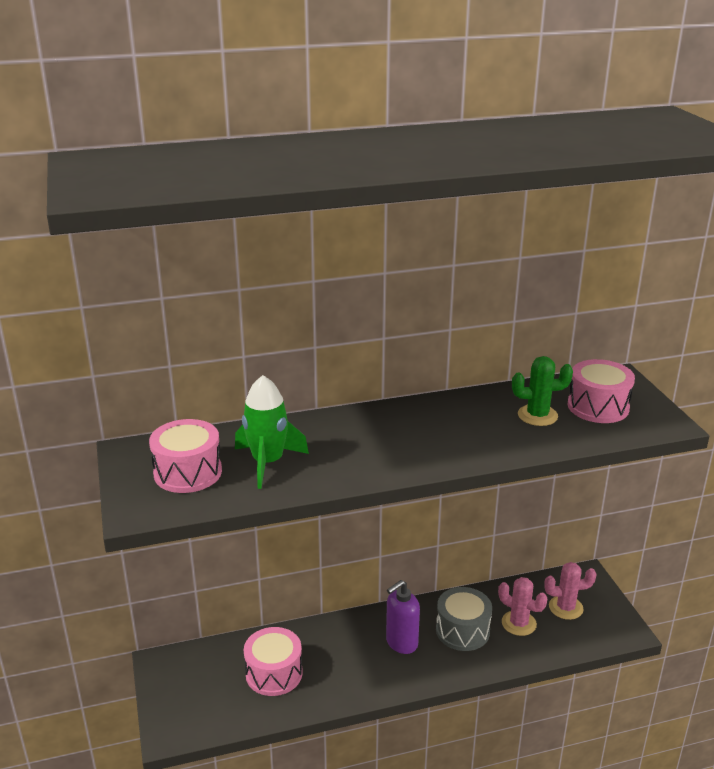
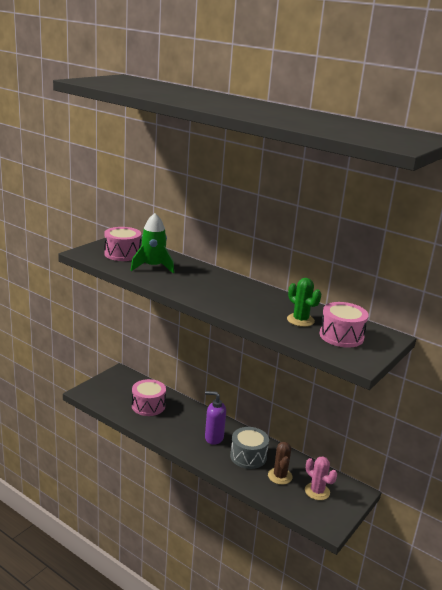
camera: 50 degrees right, 5 degrees down
pink cactus [498,577,547,636] -> brown cactus [268,442,293,485]

